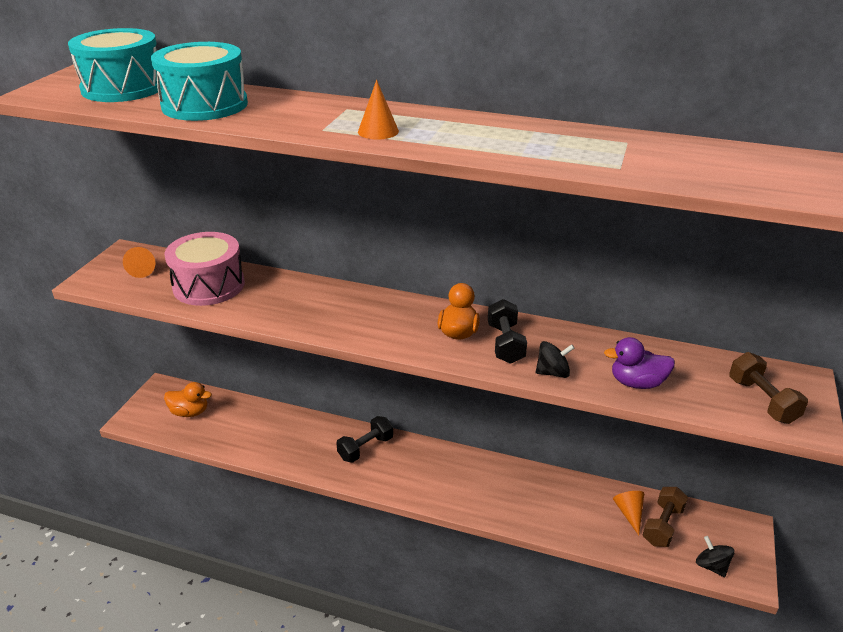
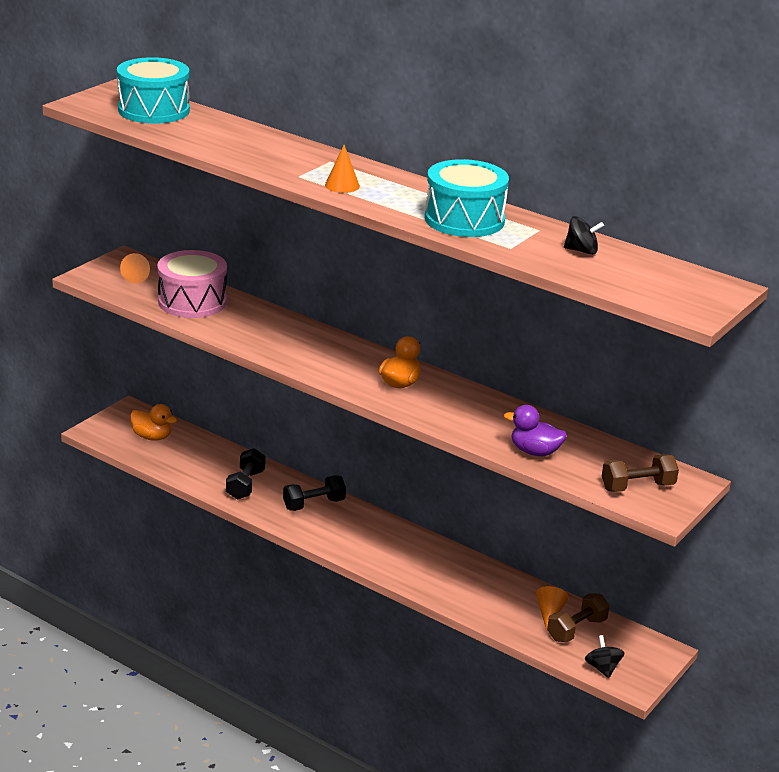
camera: 15 degrees right, 5 degrees down
turquoise drum [151,42,248,121] -> turquoise drum moved to [425,159,509,237]
black dumbbell [488,299,527,364] -> black dumbbell moved to [226,448,266,500]
black spinning top [535,341,574,378] -> black spinning top moved to [564,216,604,255]
brown dumbbell [729,352,808,424] -> brown dumbbell turned 75 degrees clockwise [602,454,679,492]

